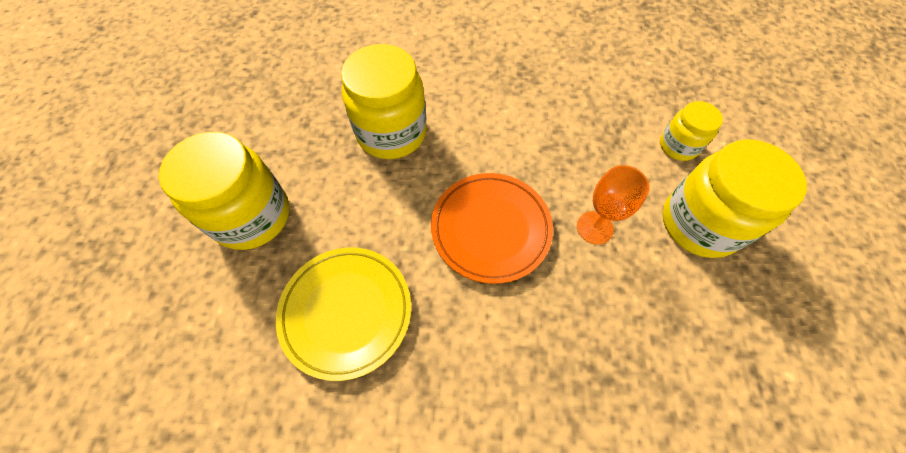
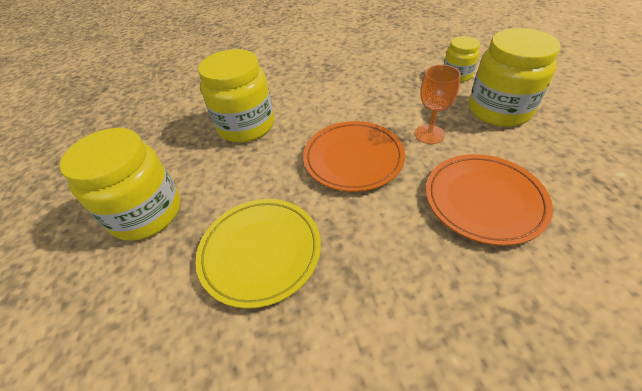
camera: 15 degrees left, 15 degrees down
none -> orange plate [426,154,553,246]

